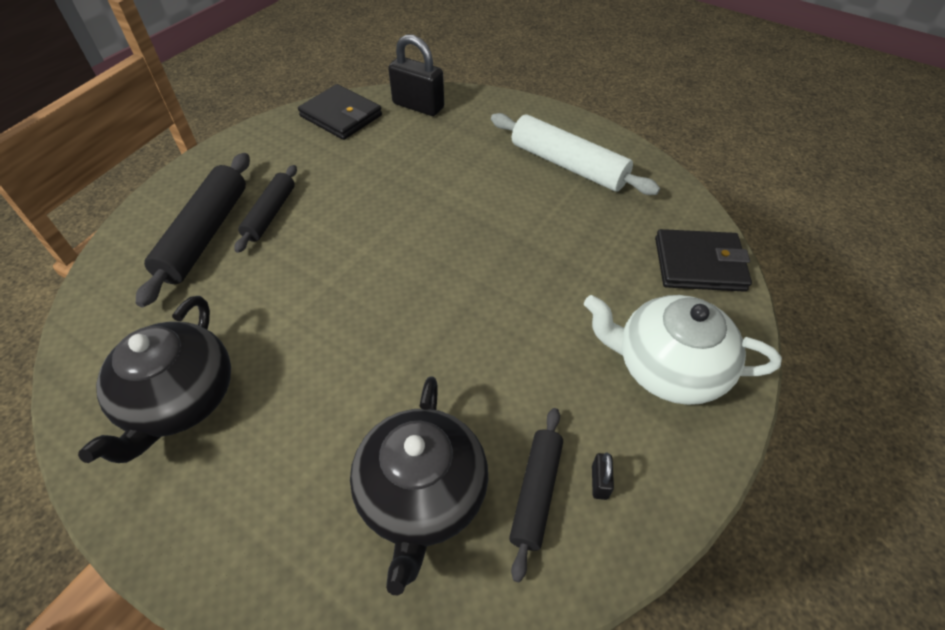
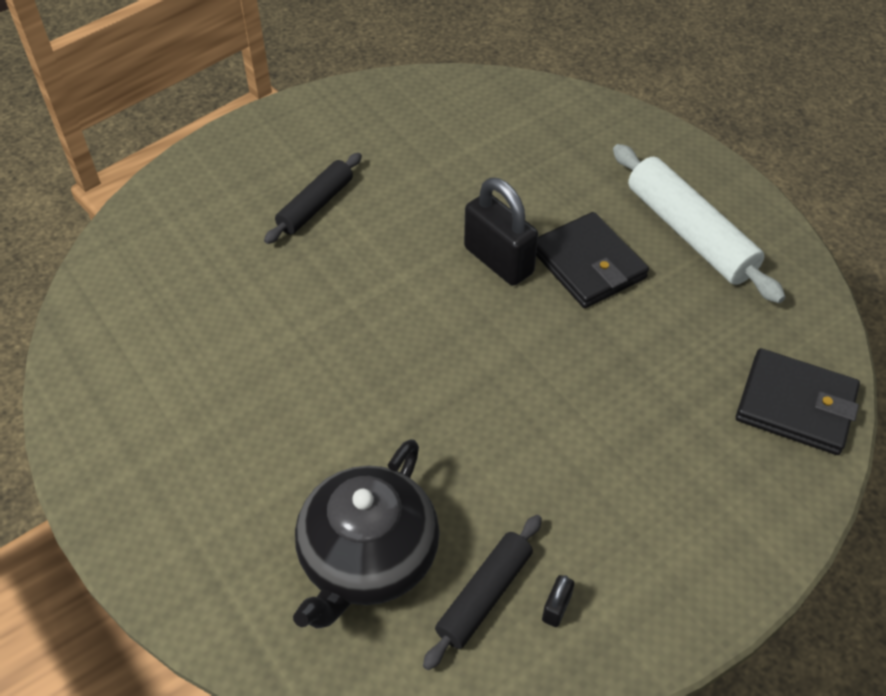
camera: 20 degrees right, 0 degrees up
black teapot [78,296,231,463] -> none
black rolling pin [136,153,250,307] -> none
black wallet [298,84,382,140] -> black wallet moved to [536,212,649,308]
black padlock [388,34,444,116] -> black padlock moved to [464,178,538,285]
white teapot [584,295,782,405] -> none

